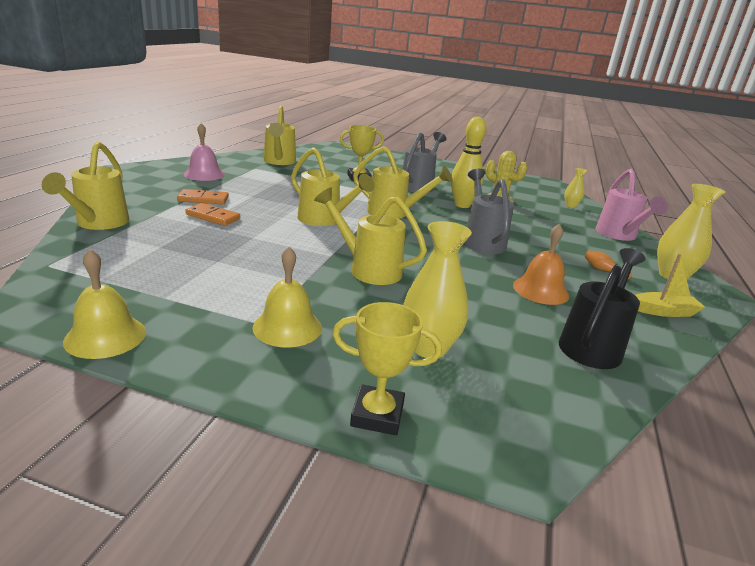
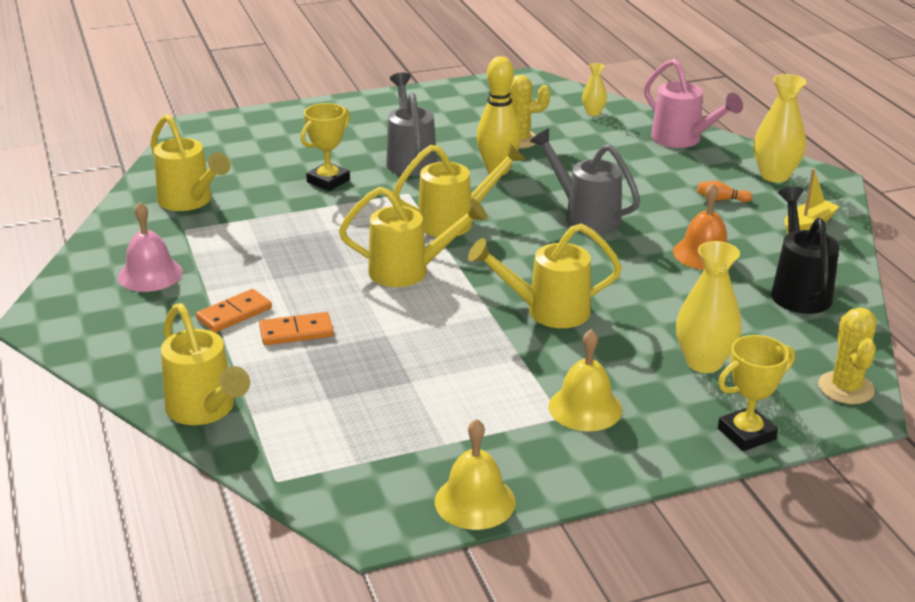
camera: 35 degrees left, 5 degrees up
none -> yellow cactus [818,308,877,404]

